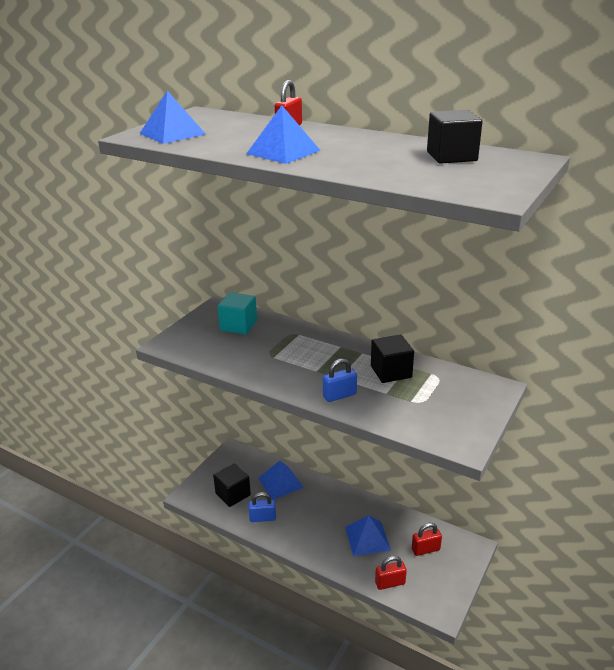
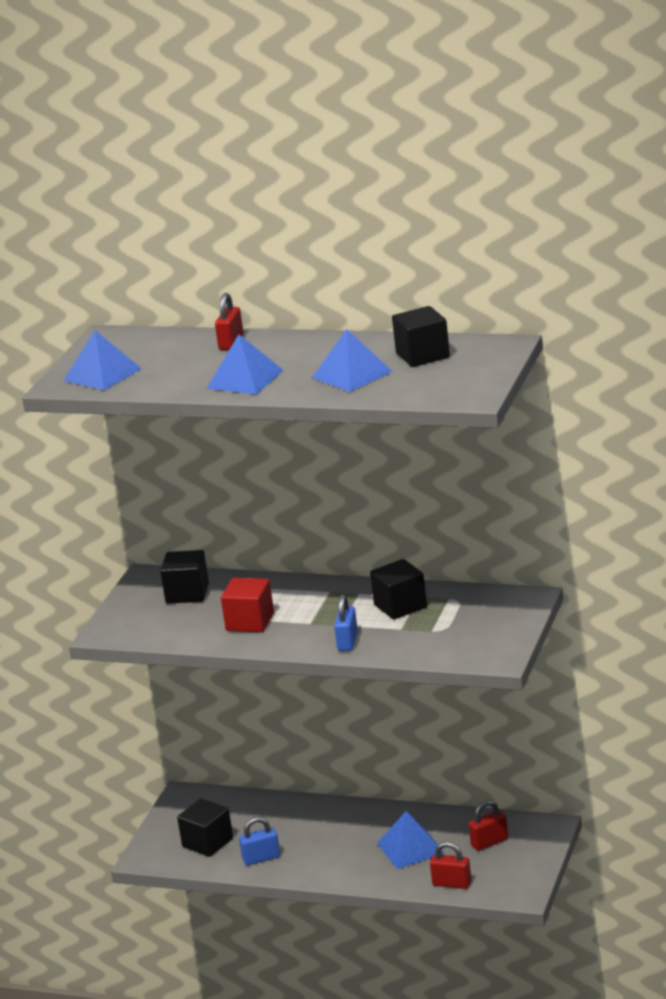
camera: 10 degrees left, 5 degrees down
turquoise cube [218,292,257,335] -> black cube [160,550,209,604]
blue pyramid [258,460,304,500] -> blue pyramid moved to [312,329,393,392]
blue padlock [323,358,357,402] -> blue padlock turned 45 degrees counterclockwise [334,594,358,651]
red padlock [375,556,407,590] -> red padlock turned 45 degrees clockwise [430,842,471,889]
none -> red cube [221,578,274,632]

